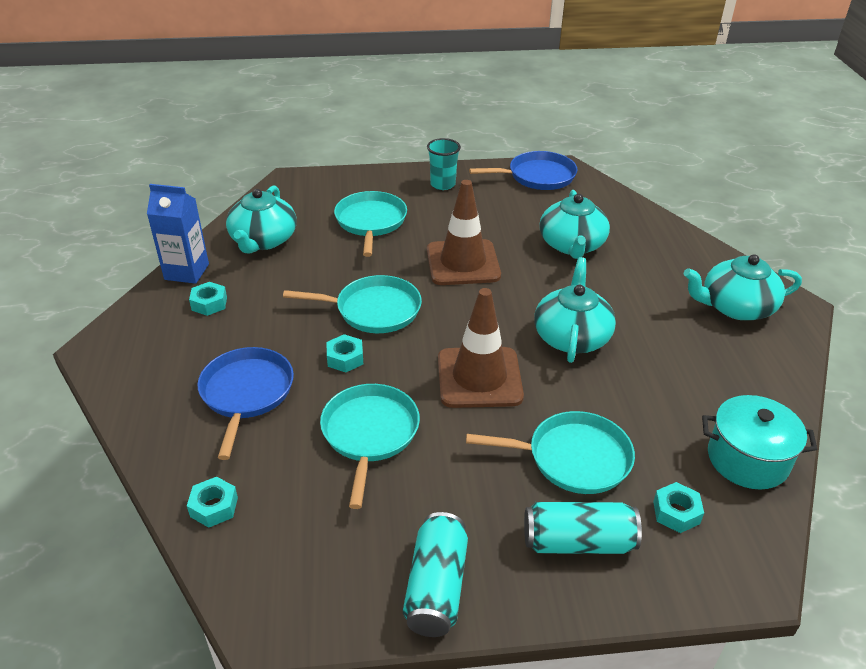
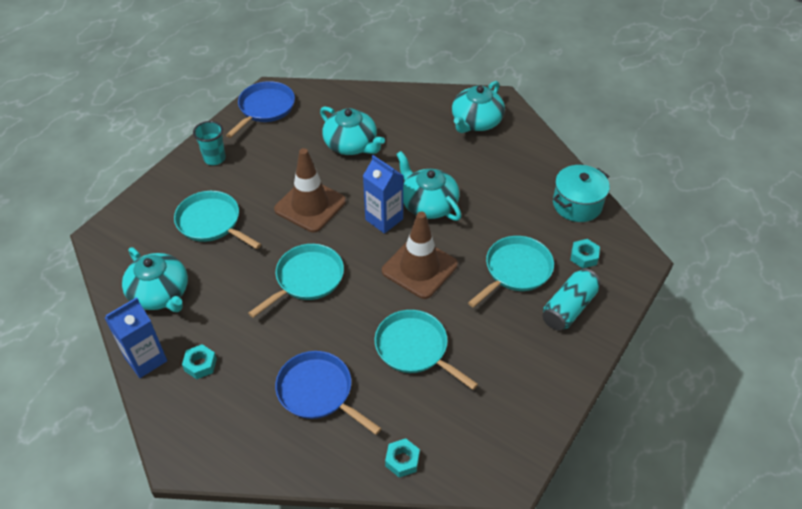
camera: 50 degrees left, 10 degrees up
turquoise nut [327,334,363,372] -> none
turquoise can [403,512,468,637] -> none
none -> blue carton [363,155,404,234]

